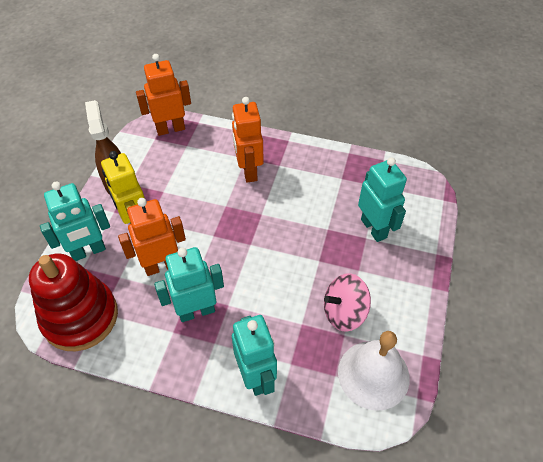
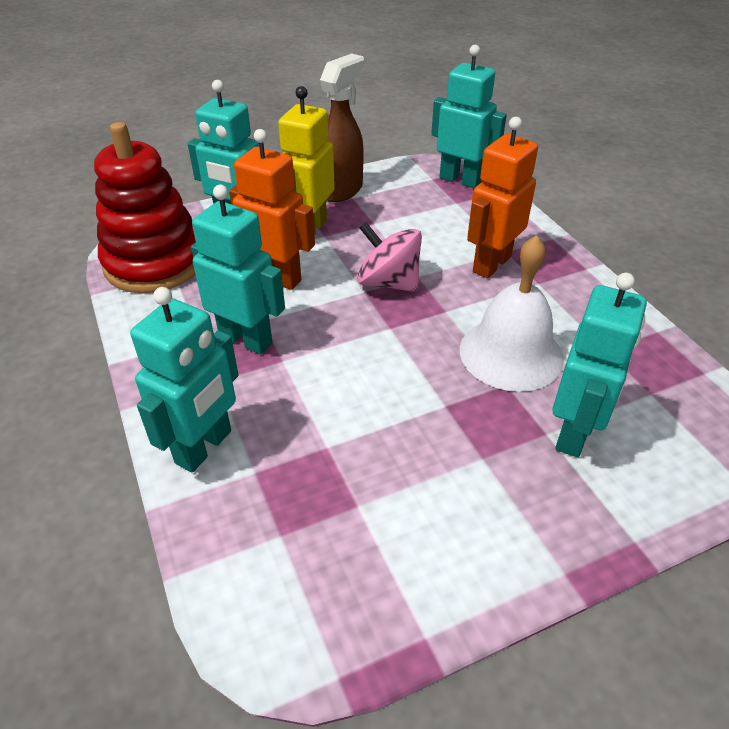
camera: 50 degrees right, 10 degrees down
orange robot [136,54,191,136] -> turquoise robot [431,45,507,188]
pink spinning top [324,273,371,332] -> pink spinning top moved to [358,222,422,292]
white bell [338,331,410,411] -> white bell moved to [460,235,564,392]

